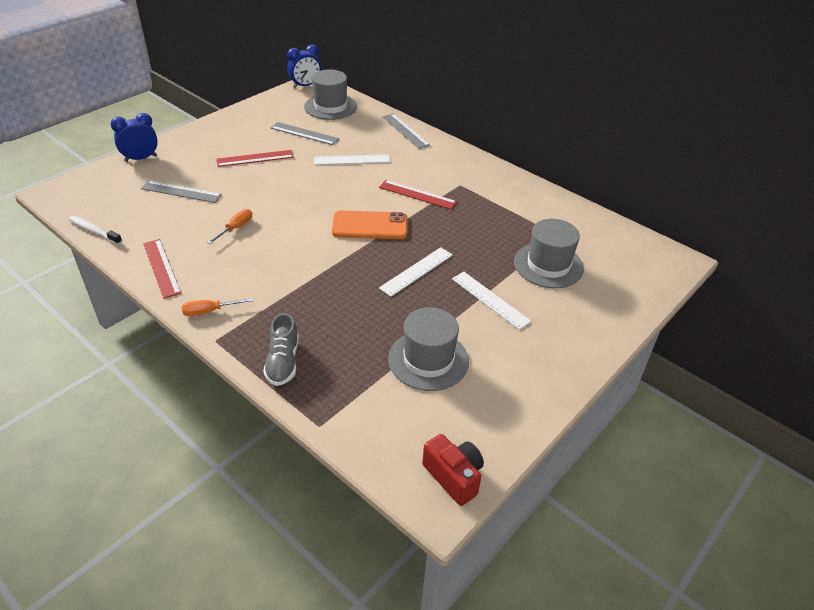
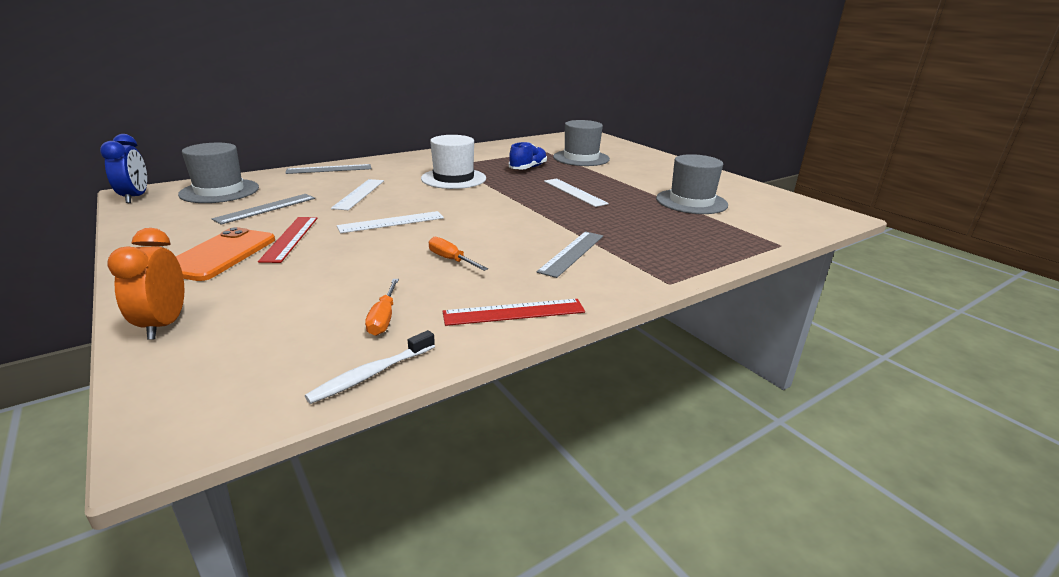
camera: 75 degrees left, 15 degrees down
blue clock [111,113,158,162] -> orange clock [107,228,184,340]
grey ruler [141,180,222,203] -> grey ruler moved to [537,231,603,278]
orange screwdriver [182,298,253,316] -> orange screwdriver moved to [365,279,399,336]
grey shoe [263,313,299,386] -> none
orange phone [332,211,407,239] -> orange phone moved to [176,227,275,281]
red ruler [379,180,457,210] -> white hat [421,135,486,189]
red camera [422,434,484,506] -> none
white ruler [452,272,532,330] -> white ruler moved to [337,211,444,233]
none -> blue shoe [509,142,547,170]

